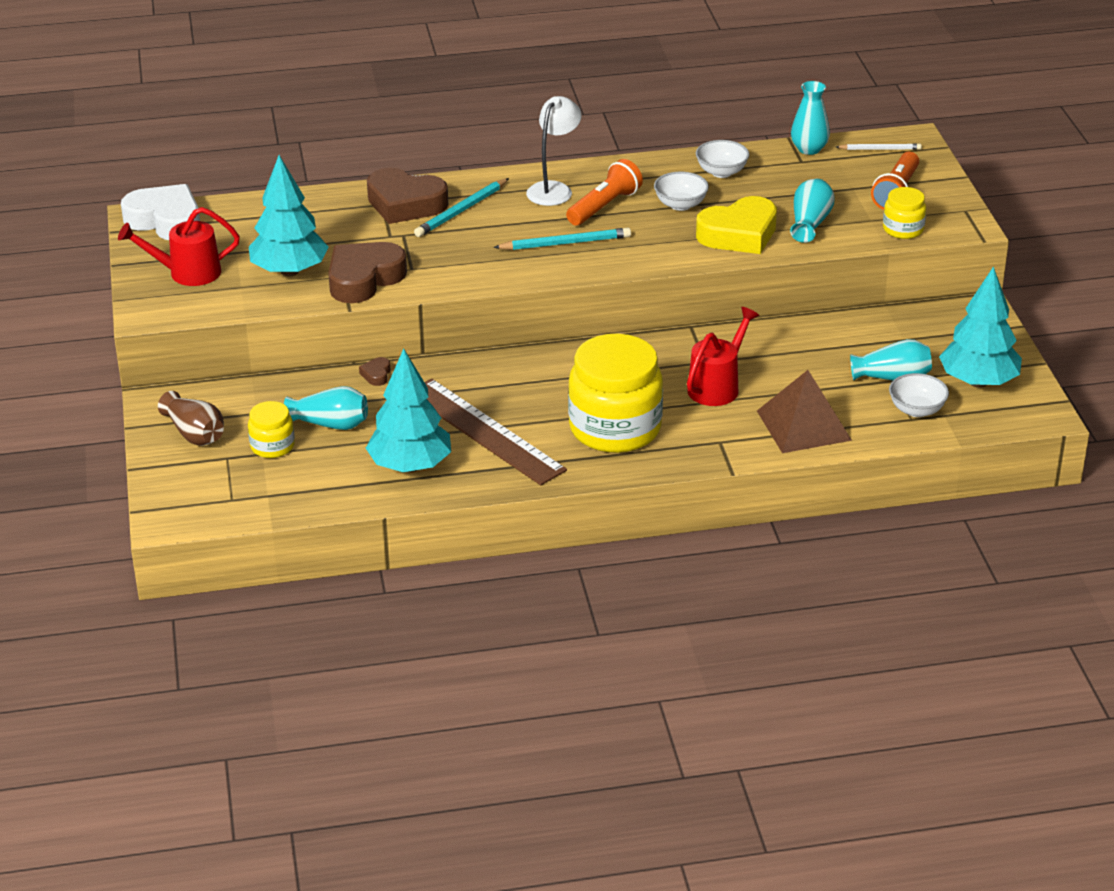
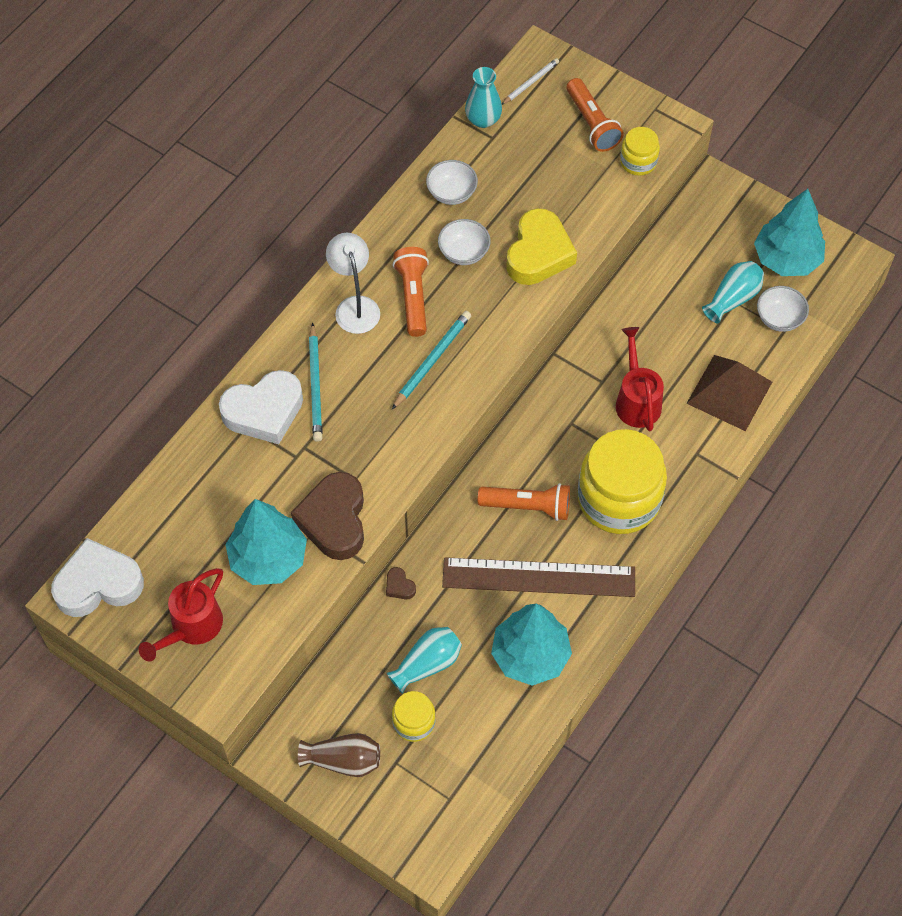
camera: 45 degrees left, 25 degrees up
brown heart [367,168,448,224] -> white heart [219,370,303,444]
turquoise vase [790,179,835,243] -> none
none -> orange flashlight [478,483,570,521]

